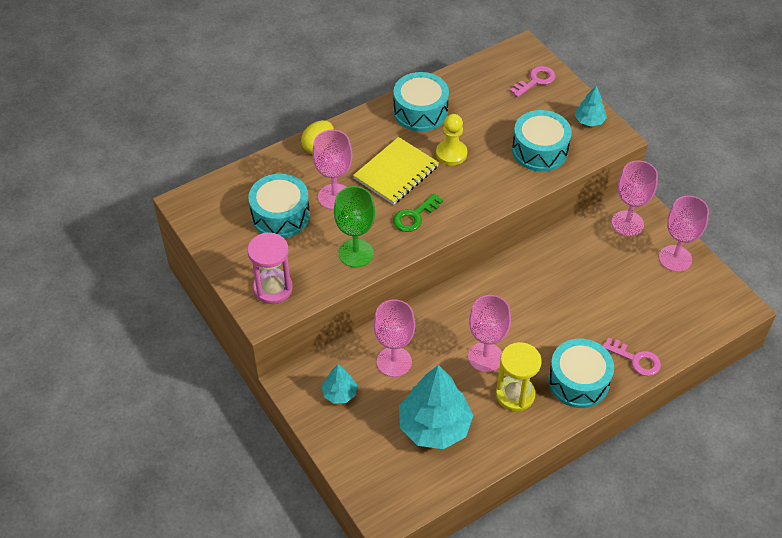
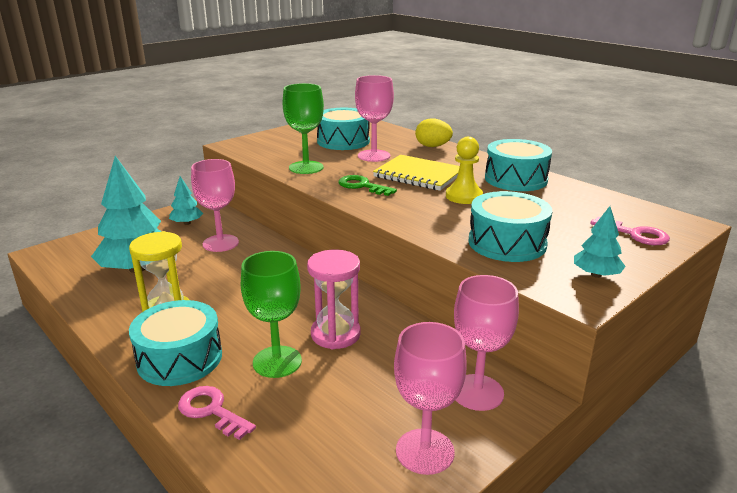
camera: 80 degrees right, 25 degrees down
pink hourglass [247,233,293,304] -> pink hourglass moved to [307,250,361,349]
pink goblet [468,295,511,372] -> none
pink key [602,338,661,376] -> pink key turned 105 degrees clockwise [178,386,256,440]
none -> green goblet [241,251,302,378]

